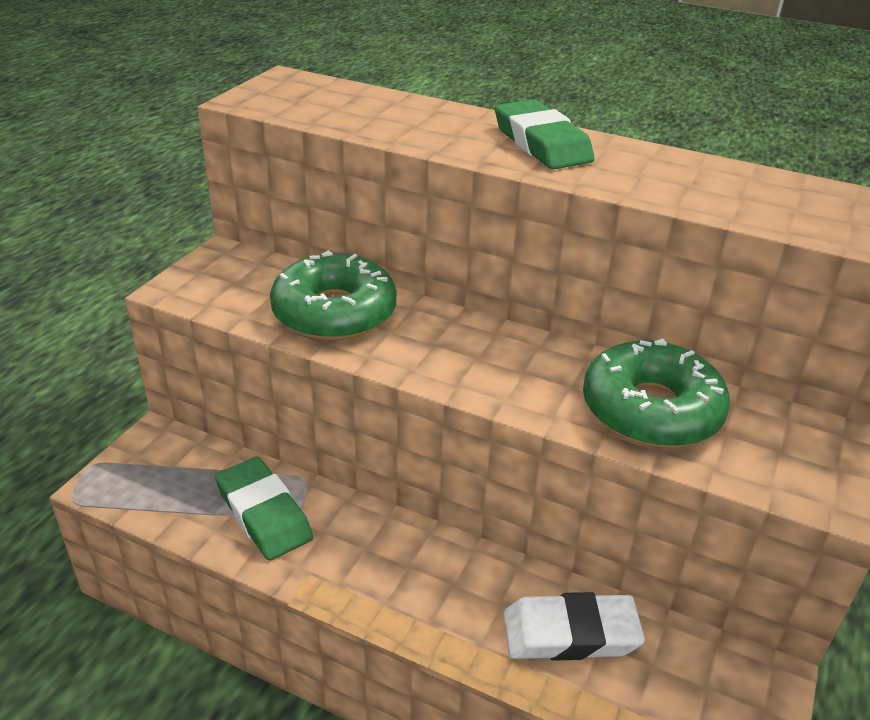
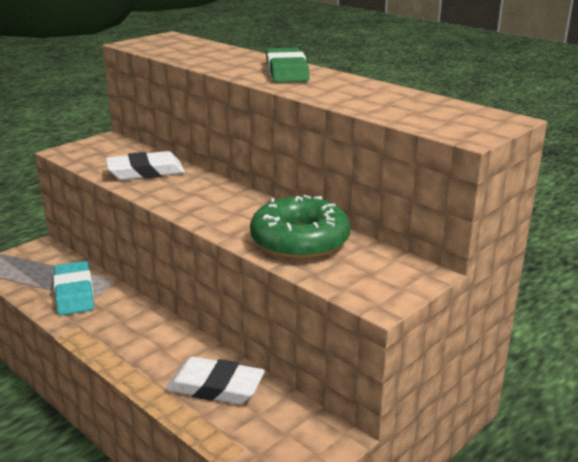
camera: 20 degrees right, 10 degrees down
green eraser [215,457,313,561] -> turquoise eraser [53,261,94,316]
green donut [270,250,397,341] -> white eraser [105,151,185,180]

